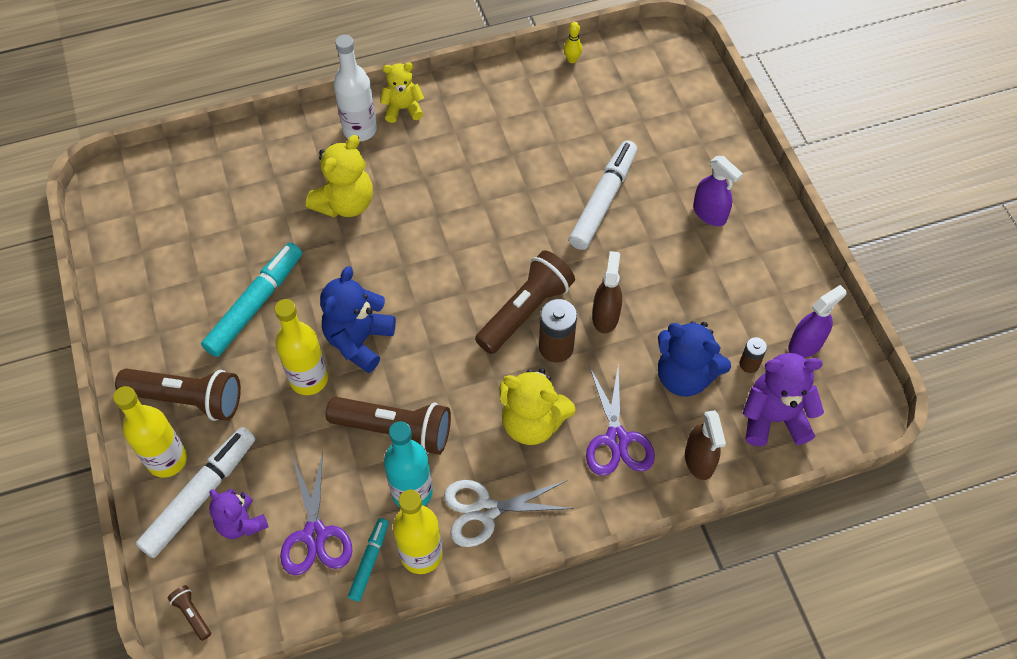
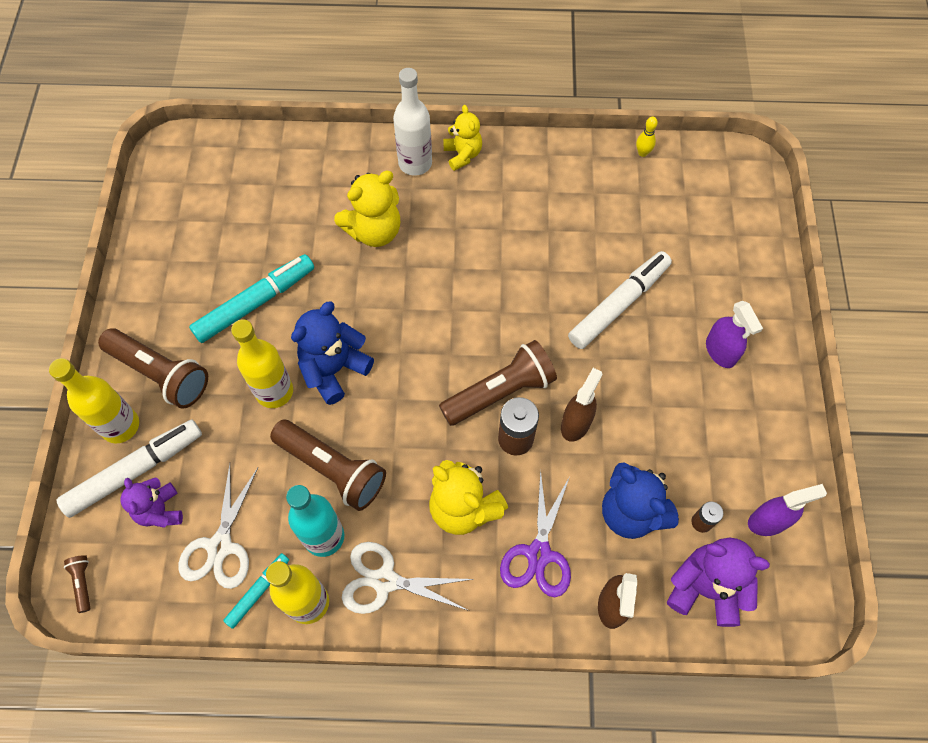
camera: 20 degrees right, 5 degrees up
purple scissors [280,451,353,575] -> white scissors [178,464,258,589]
yellow teddy bear [380,62,424,123] -> yellow teddy bear turned 60 degrees clockwise [443,105,482,171]

